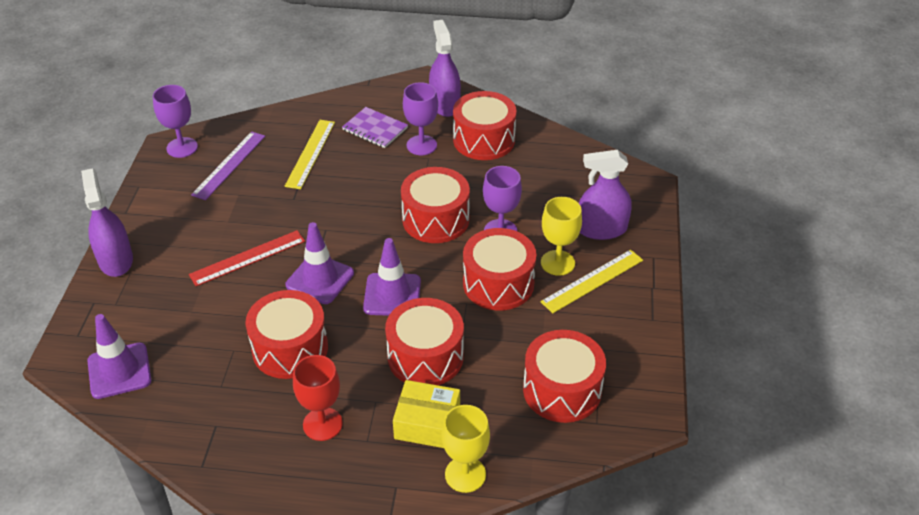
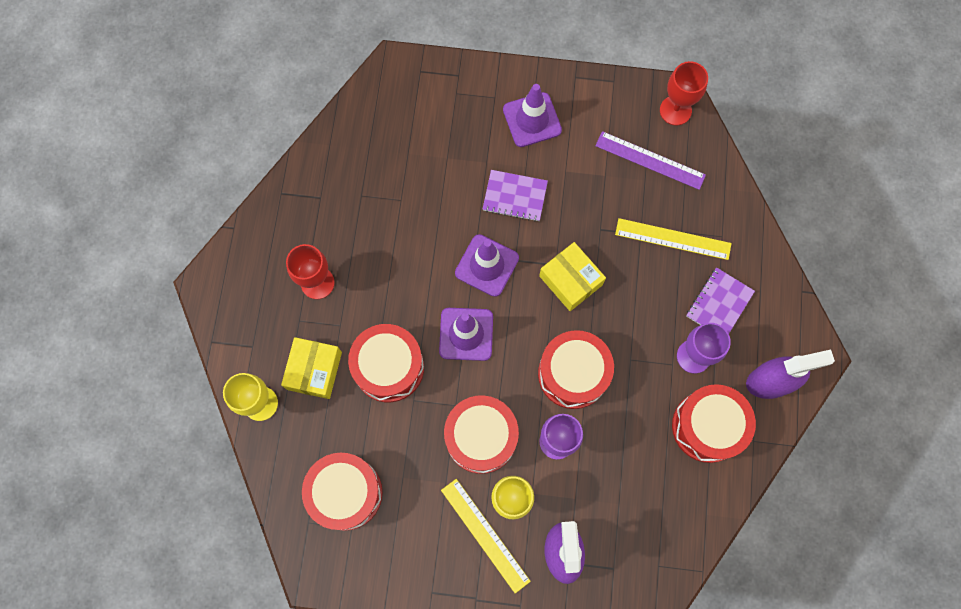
camera: 90 degrees right, 30 degrees up
purple spray bottle [81,168,133,277] -> none
purple traffic cone [88,314,152,399] -> purple traffic cone moved to [503,84,562,147]
purple goblet [153,85,198,158] -> red goblet [660,61,708,125]
red ruler [189,230,305,286] -> purple notebook [483,170,548,222]
red drum [245,290,328,379] -> none
none -> yellow box [539,242,606,311]

